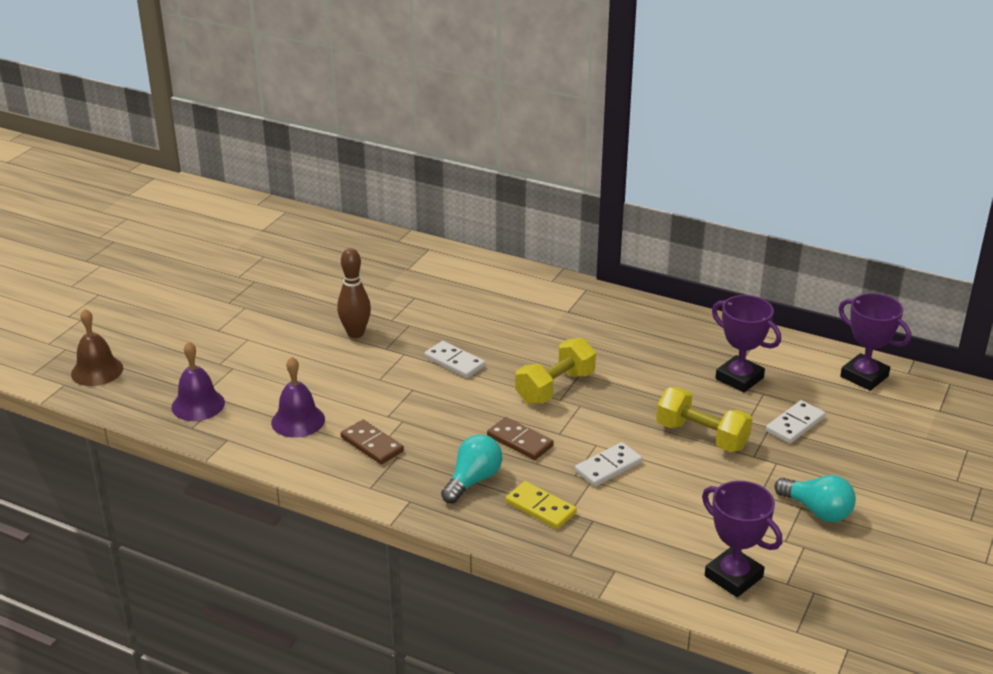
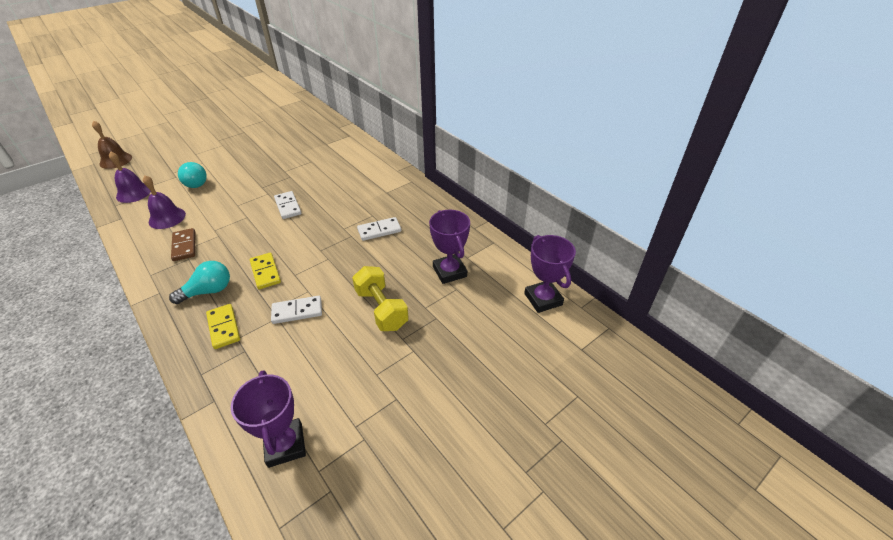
camera: 25 degrees right, 10 degrees up
brown bowling pin [337,248,371,338] -> none
brown domino [487,417,554,460] -> yellow domino [250,253,281,289]
yellow dumbbell [515,338,596,404] -> none
white domino [766,400,826,444] -> white domino moved to [357,217,401,241]
turquoise light bulb [774,475,856,522] -> turquoise light bulb moved to [178,162,207,188]

